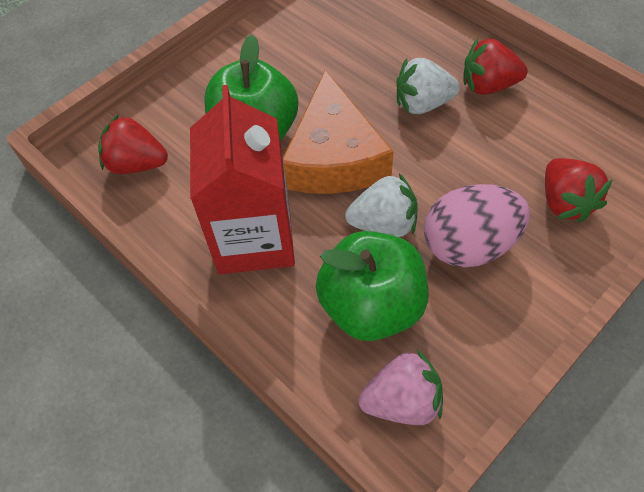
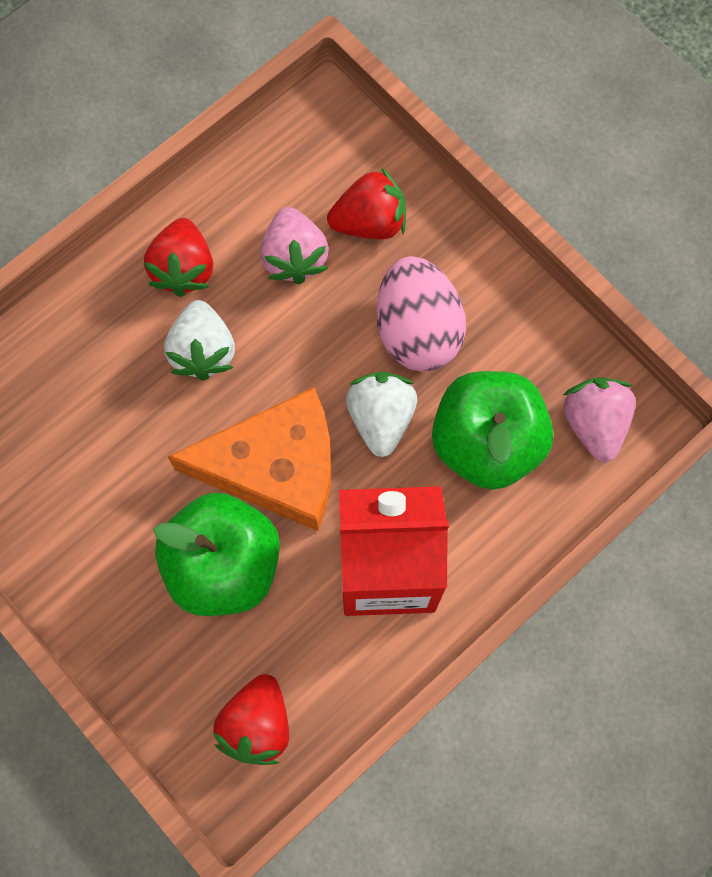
camera: 90 degrees left, 15 degrees up
none -> pink strawberry [260,207,329,285]

